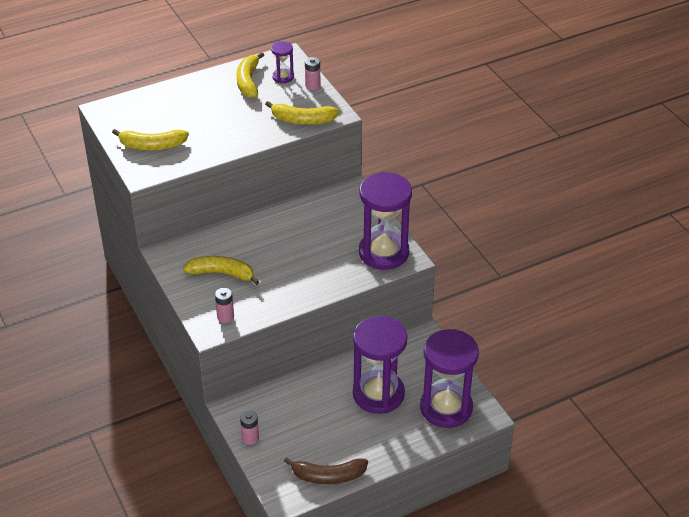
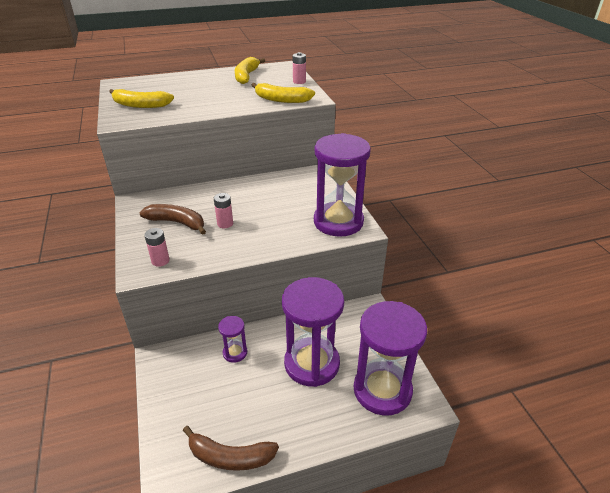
camera: 10 degrees right, 5 degrees down
yellow banana [183,256,260,285] -> brown banana [140,204,206,235]
pink battery [240,410,259,445] -> pink battery moved to [214,193,233,228]
purple hourglass [271,41,294,83] -> purple hourglass moved to [218,316,247,363]

